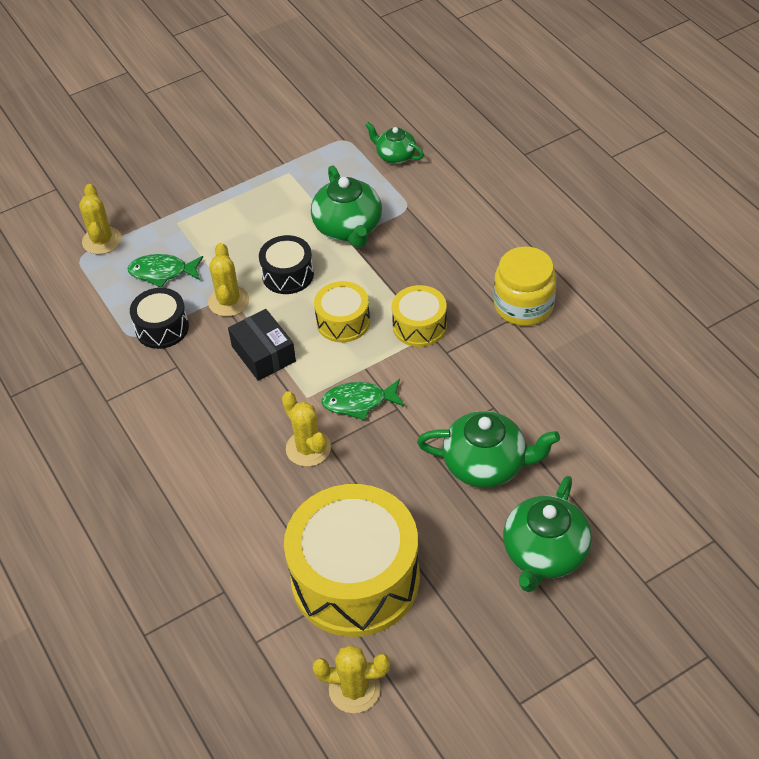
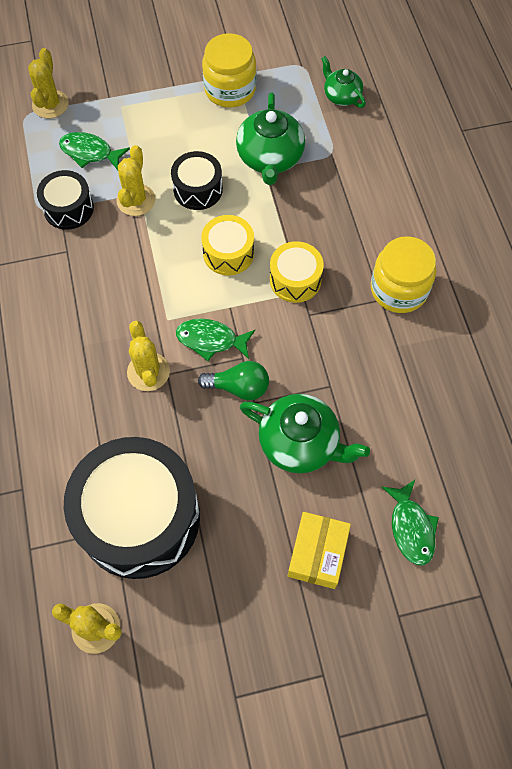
camera: 15 degrees right, 15 degrees up
black box [228,309,296,381] -> none
yellow drum [284,484,420,637] -> black drum [64,437,200,579]
green teapot [503,476,592,592] -> yellow box [288,512,351,589]
none -> green light bulb [198,361,269,400]
none -> yellow jar [202,33,256,108]
none -> green fish [382,480,439,566]

